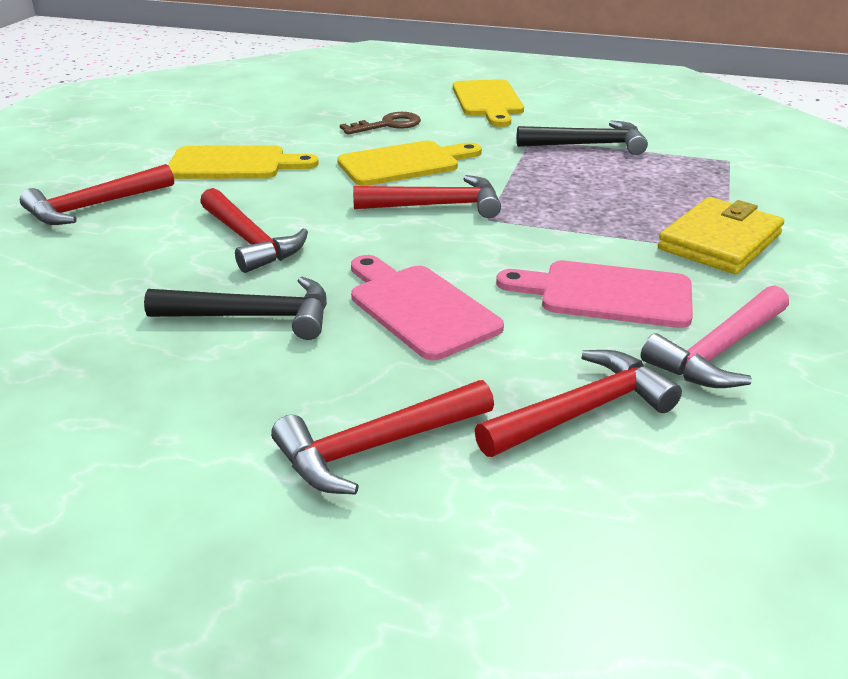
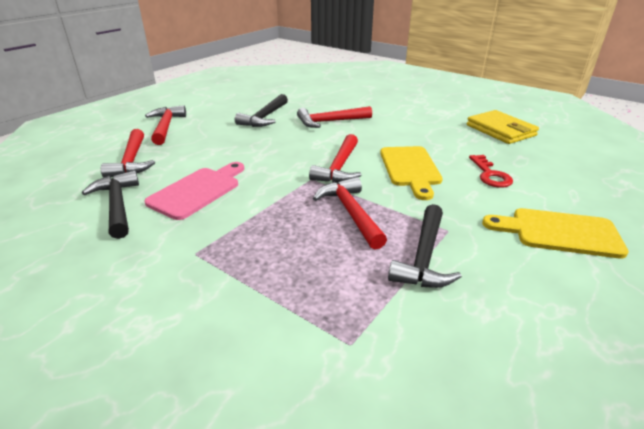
camera: 110 degrees right, 0 degrees up
red hammer [20,164,174,225] -> red hammer moved to [313,177,387,249]
yellow cutting board [168,145,319,179] -> none
brown key [340,112,421,135] -> red key [469,155,513,188]
pink cutting board [351,255,504,360] -> none
pink hammer [641,285,789,388] -> black hammer [82,170,139,239]
yellow wallet [658,197,784,274] -> yellow wallet moved to [467,110,539,144]

